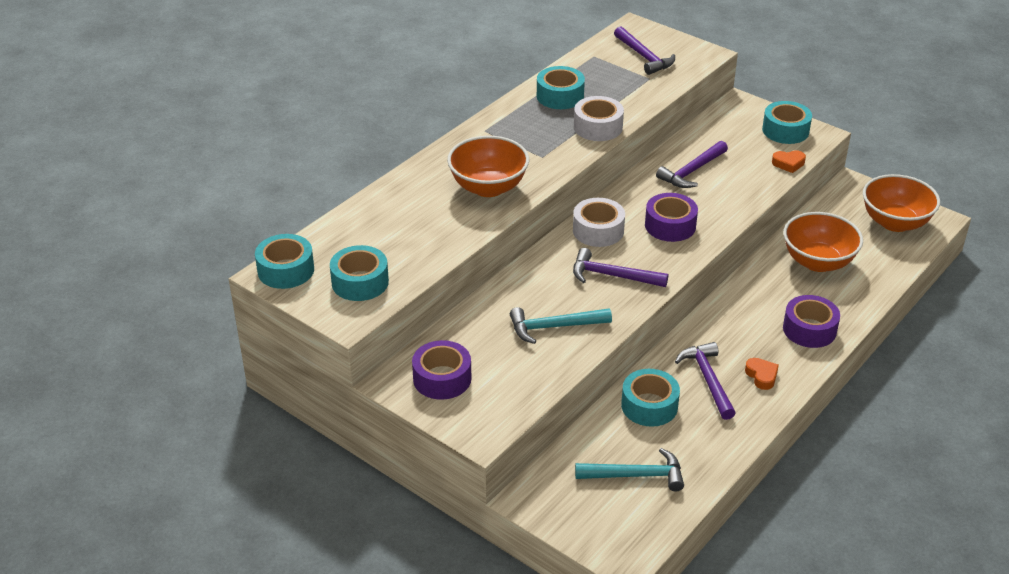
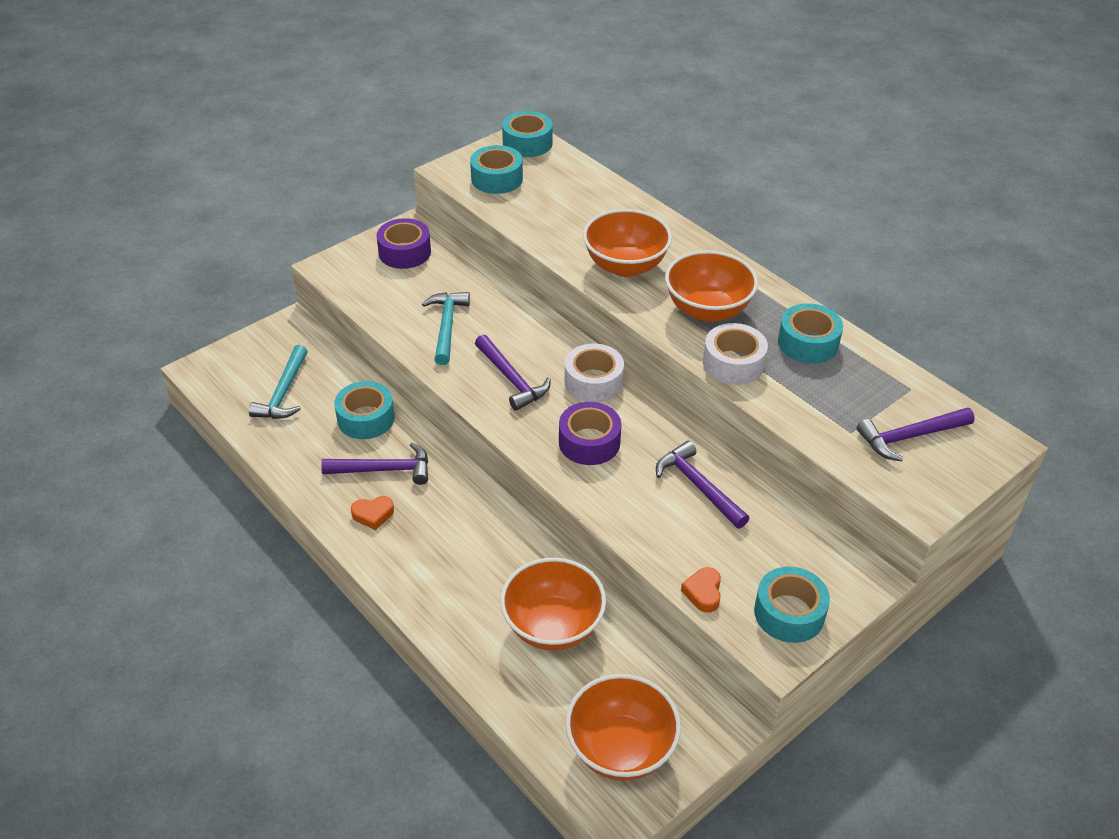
camera: 100 degrees right, 5 degrees up
purple hammer [573,248,668,287] -> purple hammer turned 120 degrees clockwise [475,335,551,411]
purple tape [783,295,840,348] -> none
none -> orange bowl [665,250,758,322]

